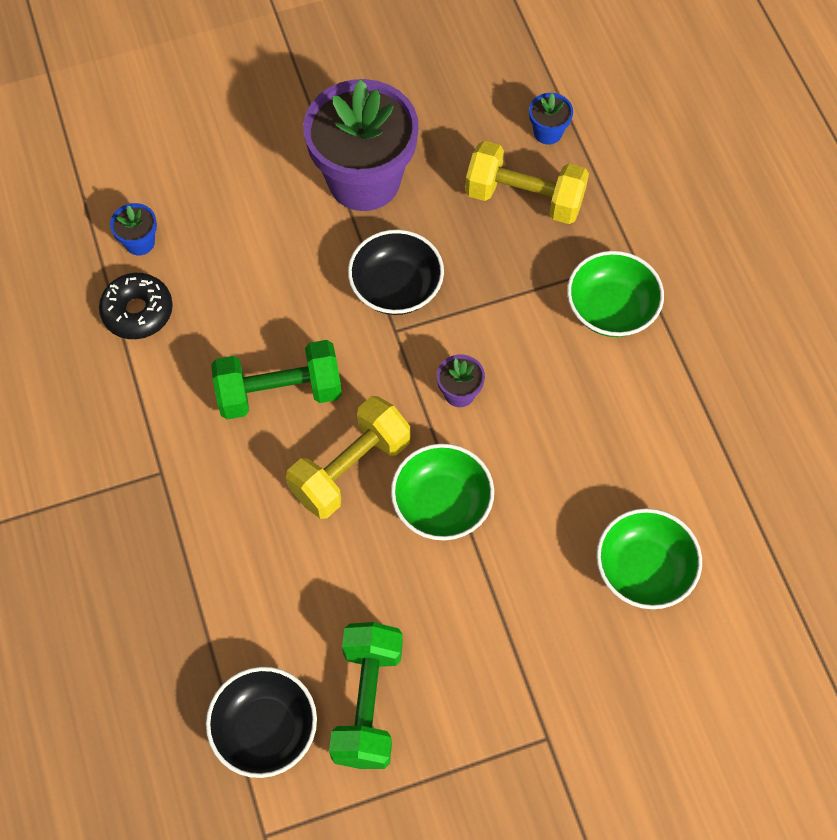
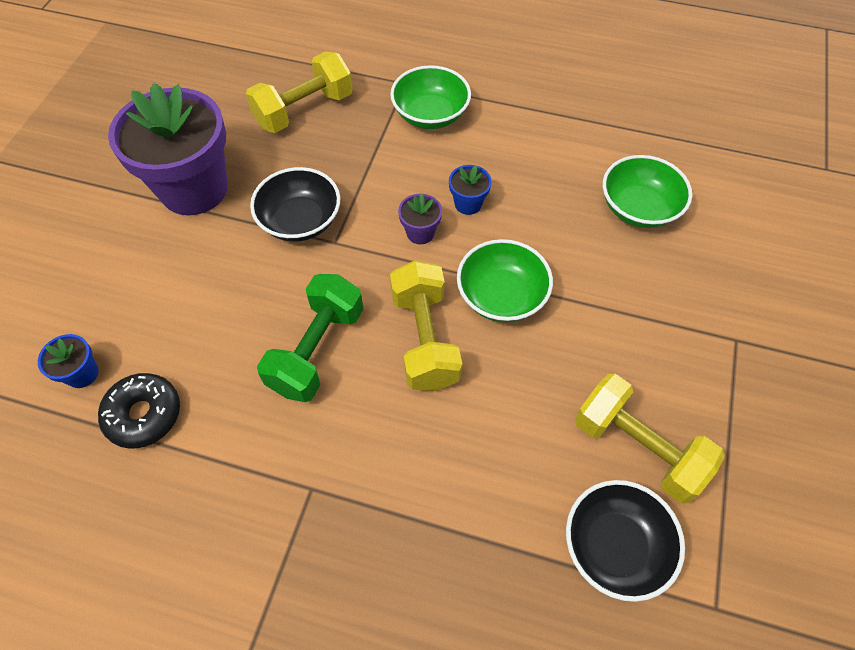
camera: 55 degrees left, 5 degrees down
green dumbbell [329,622,403,769] -> yellow dumbbell [575,374,725,503]
blue flower pot [529,93,573,145] -> blue flower pot moved to [449,165,492,215]

